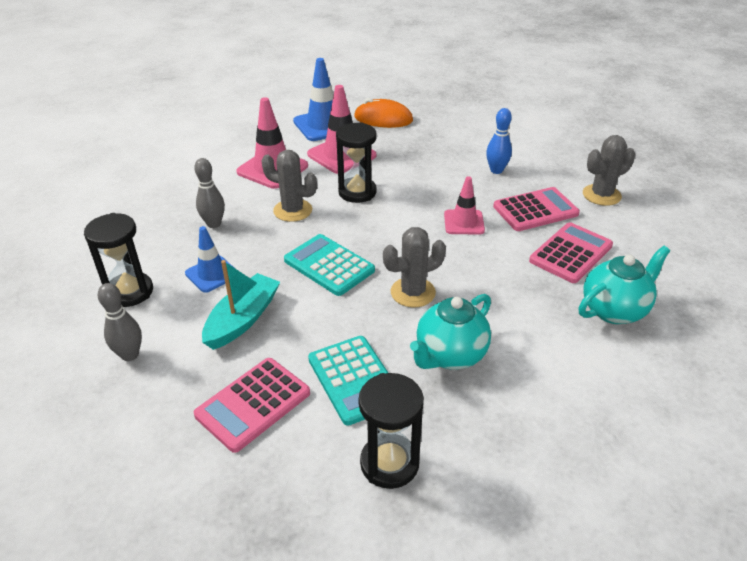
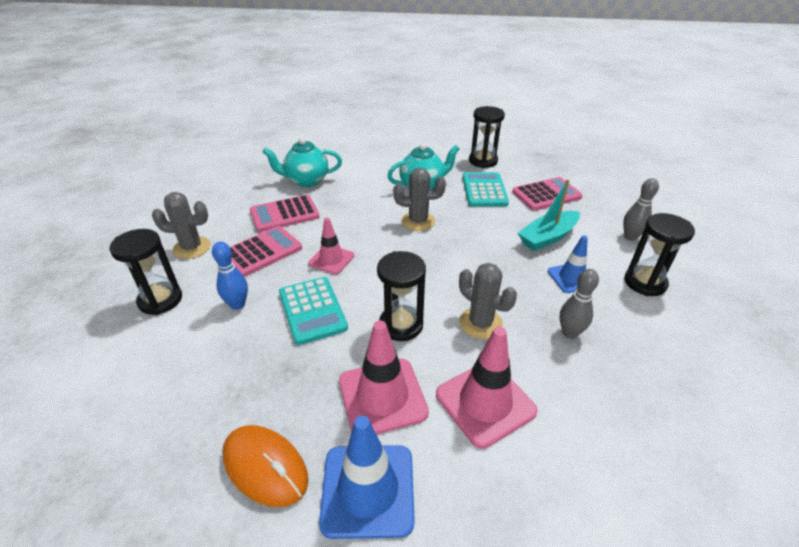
camera: 155 degrees left, 0 degrees up
turquoise calculator [284,234,375,296] -> turquoise calculator moved to [279,277,348,345]
pink calculator [493,187,580,231] -> pink calculator turned 135 degrees clockwise [230,226,302,277]
none -> black hourglass [109,229,182,315]

